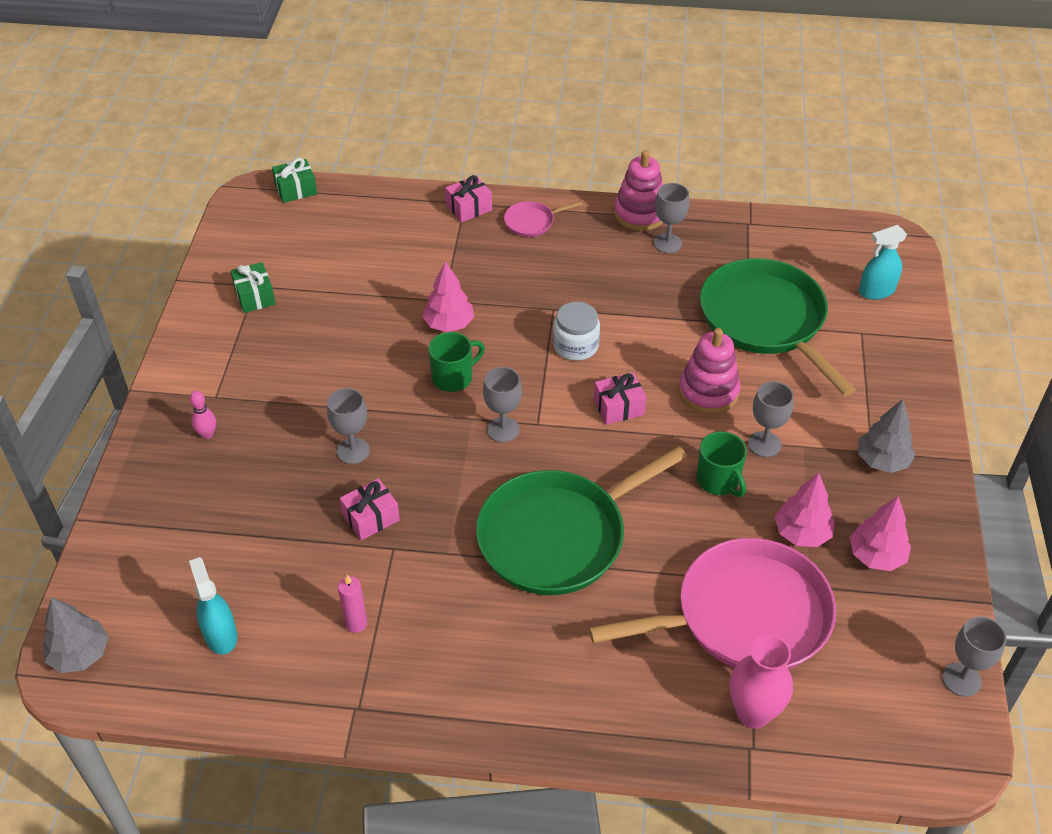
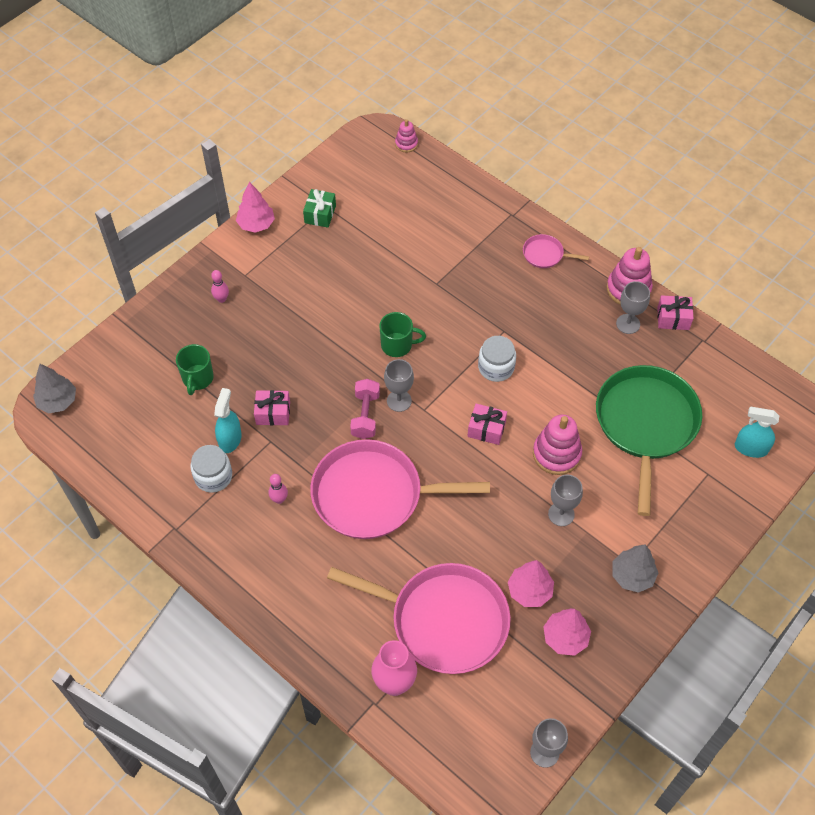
camera: 35 degrees right, 10 degrees up
turquoise spray bottle [189,557,237,655] -> turquoise spray bottle moved to [214,388,242,453]
green gift [272,158,317,203] -> pink stacking toy [395,120,418,153]
grey goblet [327,388,370,464] -> none
pink candle [338,575,367,633] -> white jar [190,445,232,493]
pink tree [422,261,474,332] -> pink tree moved to [236,182,275,233]
pink gift [445,175,492,222] -> pink gift moved to [657,295,694,330]
green pan [476,446,687,595] -> pink pan [310,439,490,539]
green mug [697,431,747,497] -> green mug moved to [176,344,214,395]
none -> pink bowling pin [268,474,288,504]
none -> pink dumbbell [350,379,380,439]

